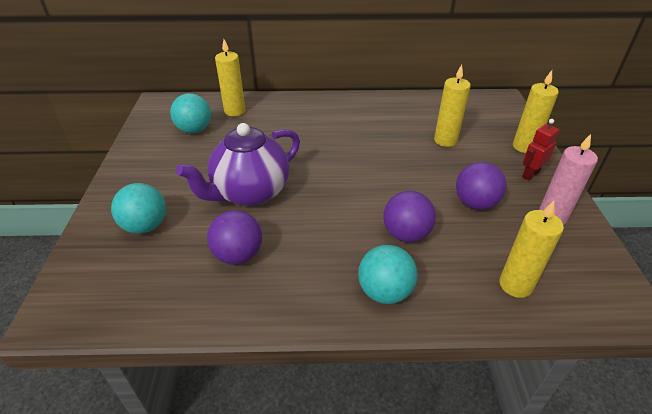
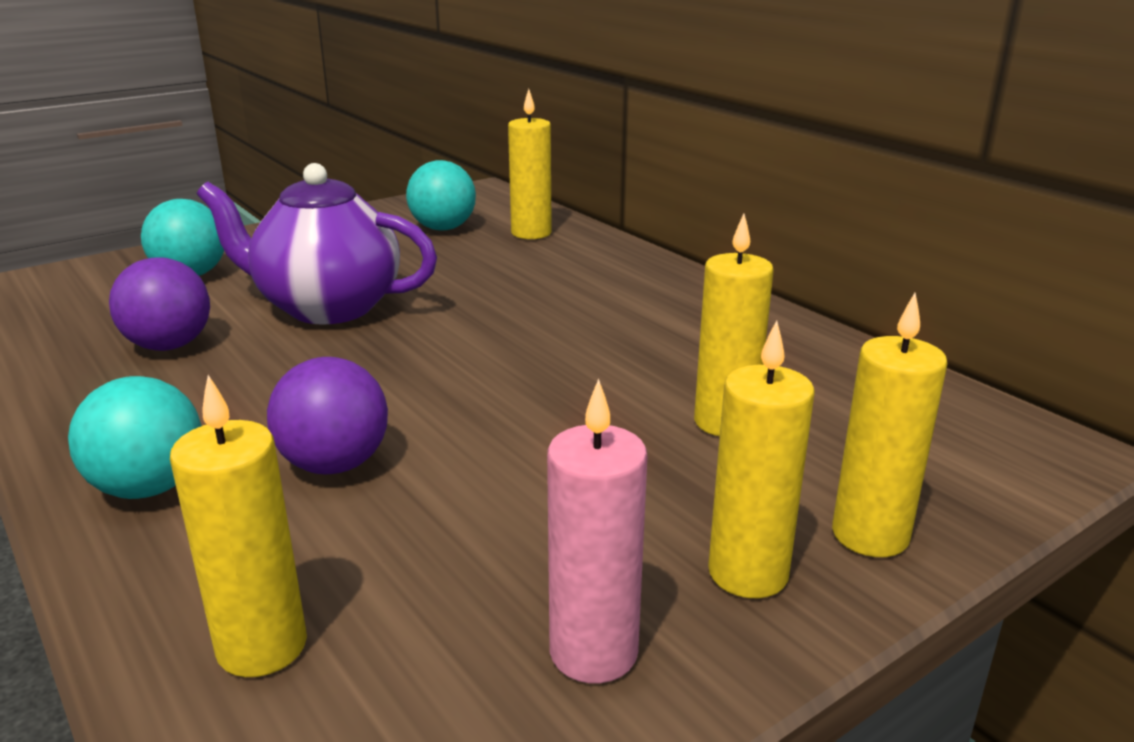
camera: 55 degrees right, 15 degrees down
purple ball [456,162,507,210] -> none
red robot [522,119,559,181] -> yellow candle [708,320,815,598]

